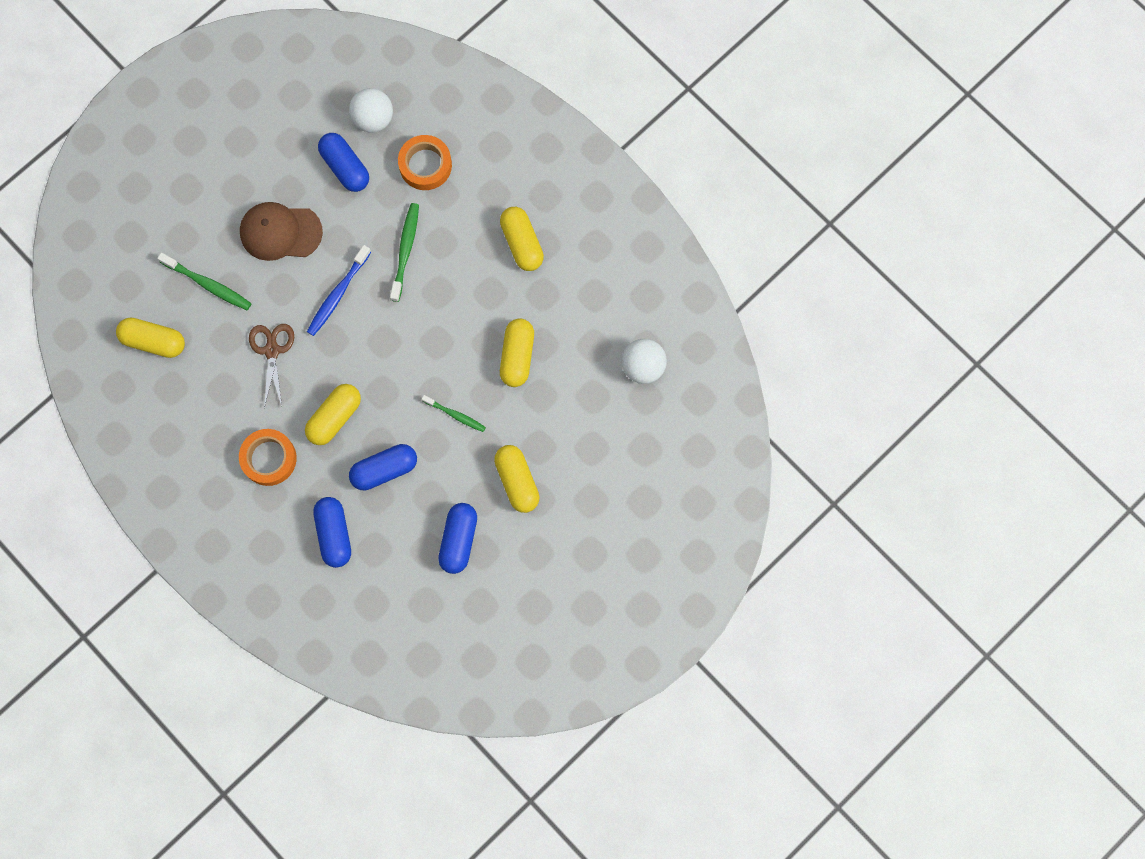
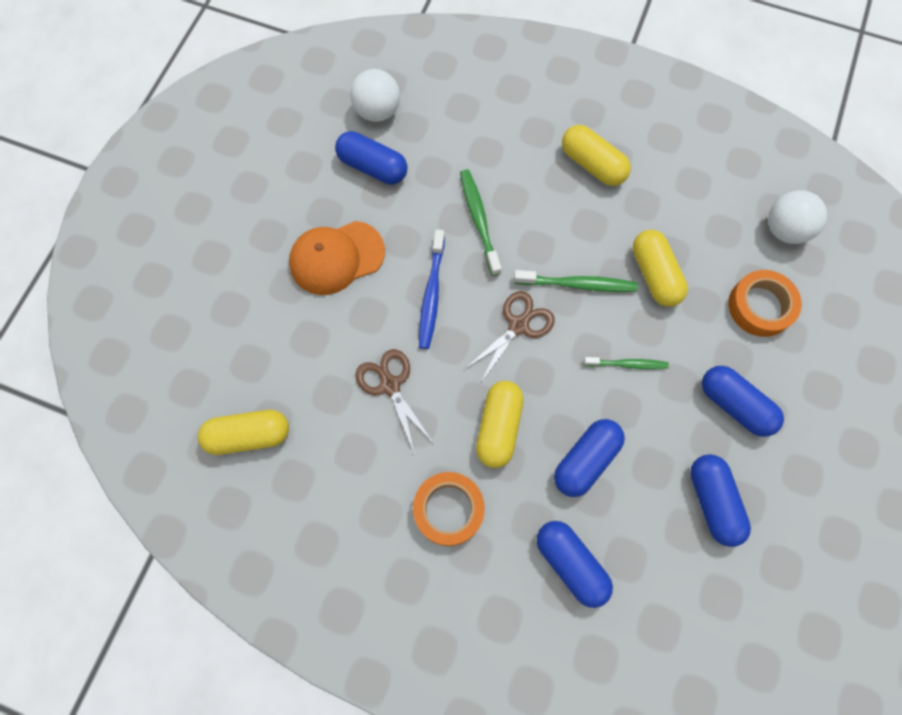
camera: 25 degrees left, 5 degrees down
green toothbrush [157,253,252,310] -> green toothbrush moved to [514,270,638,292]
brown cap [240,202,323,261] -> orange cap [289,221,385,295]
orange tape [398,135,452,190] -> orange tape moved to [728,270,802,337]
yellow capsule [494,445,540,513] -> blue capsule [702,366,784,437]
none -> brown scissors [464,291,555,382]

